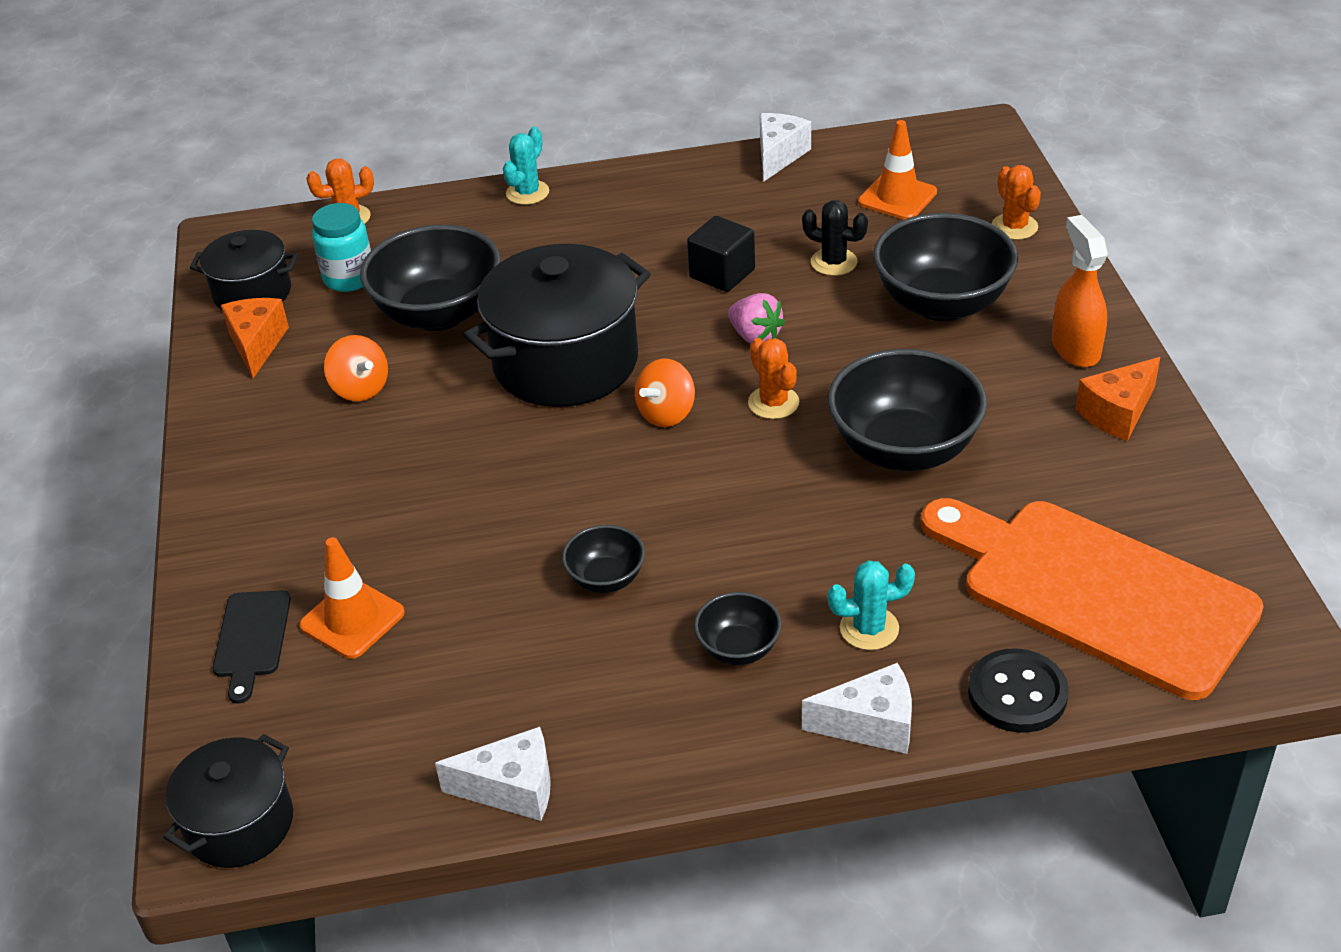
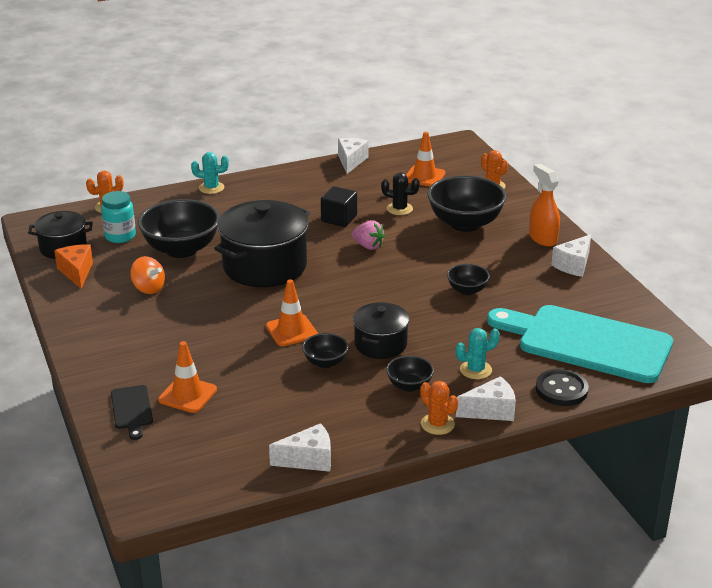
camera: 15 degrees left, 10 degrees down
black pot [163,734,293,868] -> black pot moved to [353,302,410,359]
turquoise cactus [503,127,549,205] -> turquoise cactus turned 75 degrees clockwise [191,152,229,194]
orange spinning top [635,359,695,427] -> none
orange cactus [748,338,799,419] -> orange cactus moved to [420,381,458,435]
black bowl [828,349,987,471] -> black bowl [447,264,490,295], size x0.50
orange cutting board [921,498,1264,700] -> turquoise cutting board [487,305,673,383]
orange cheese [1075,357,1160,441] -> white cheese [551,234,591,277]
none -> orange traffic cone [266,279,318,346]

